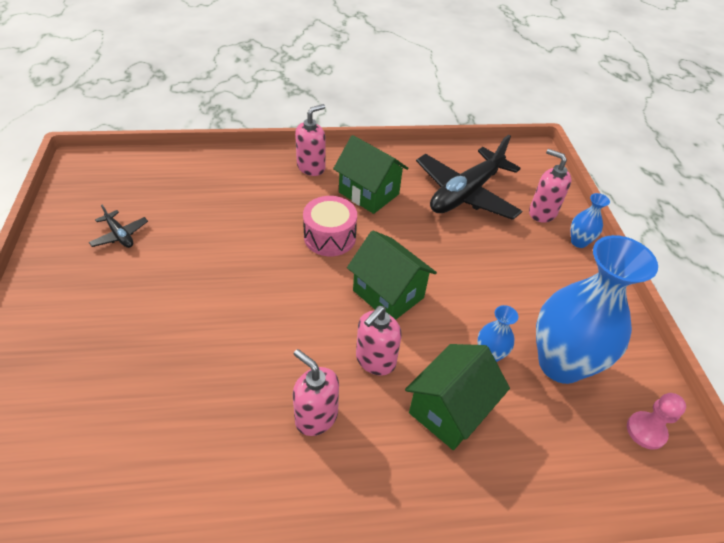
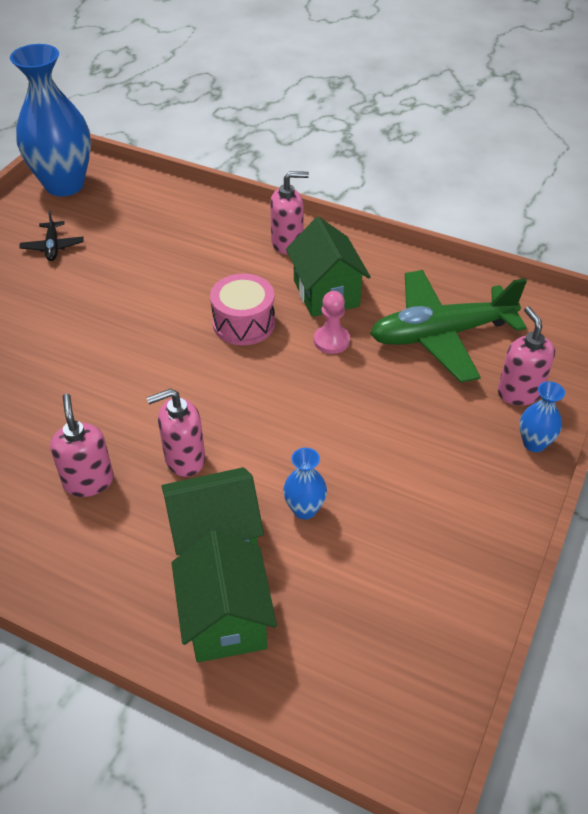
camera: 35 degrees right, 0 degrees up
green house [347,230,437,320] -> green house moved to [172,530,277,662]
black plane [416,135,522,220] -> green plane [370,270,527,383]
blue vase [536,235,658,384] -> blue vase moved to [10,44,91,196]
pink pawn [627,393,686,450] -> pink pawn moved to [314,291,350,354]

